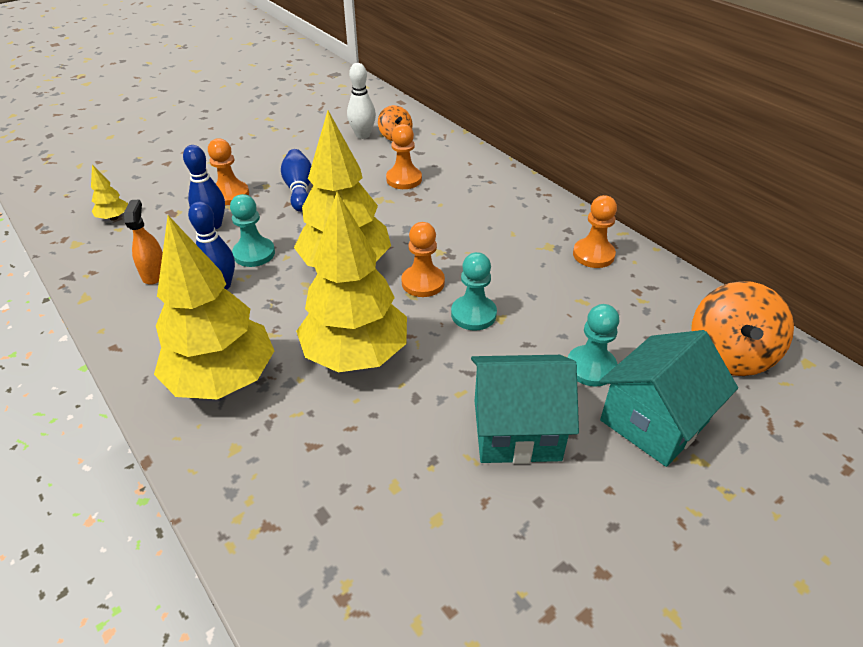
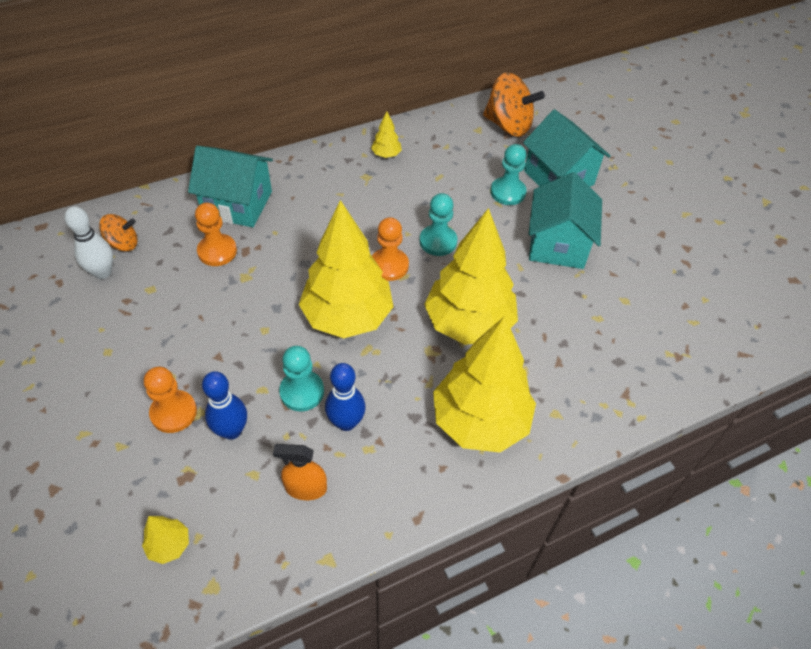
camera: 80 degrees left, 10 degrees up
blue bowling pin [281,149,312,212] -> none
orange pawn [573,195,617,268] -> yellow tree [371,111,402,158]
none -> turquoise house [188,146,273,228]

